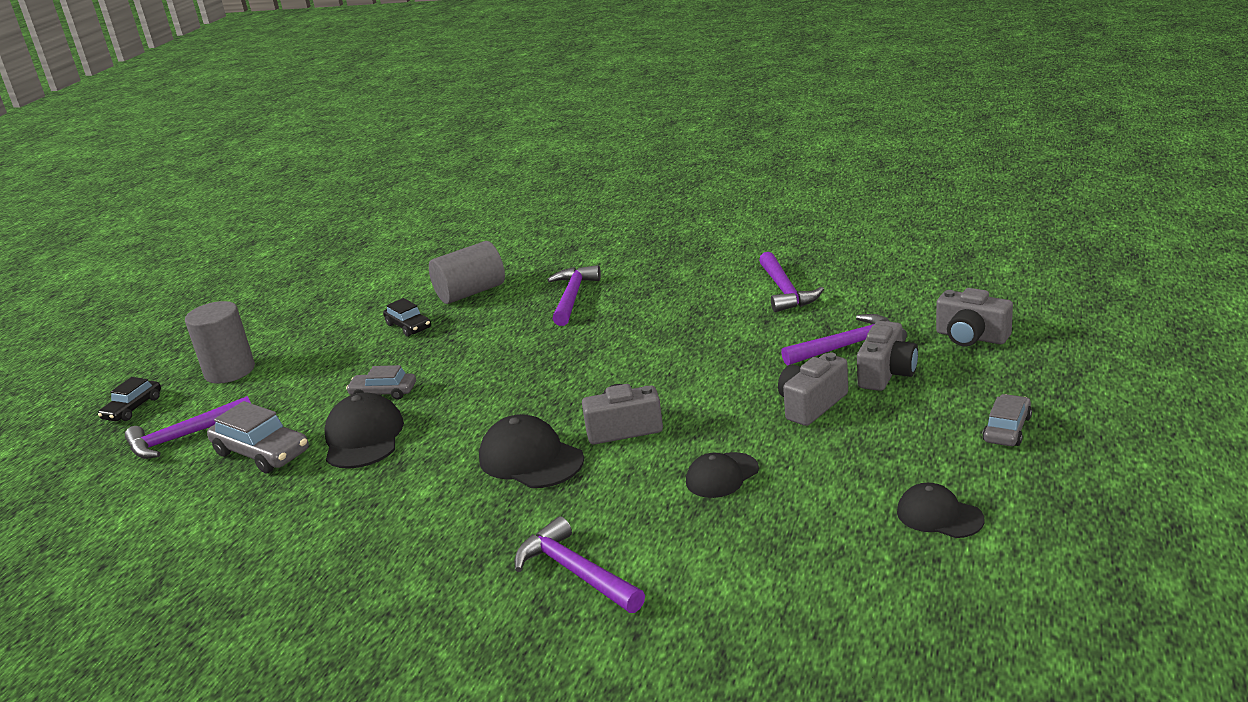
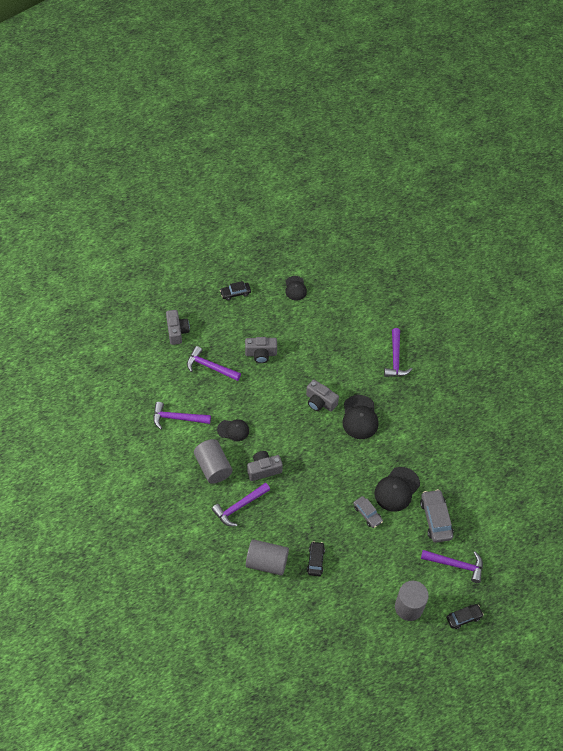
camera: 140 degrees left, 30 degrees up
black cap [686,452,759,498] -> black cap moved to [217,419,249,441]
purple hammer [759,252,824,312] -> purple hammer turned 120 degrees counterclockwise [153,402,211,429]
grey camera [857,321,918,391] -> grey camera moved to [247,451,283,481]
grey car [982,394,1032,446] -> black car [220,281,251,301]
none -> grey cylinder [194,439,232,484]

